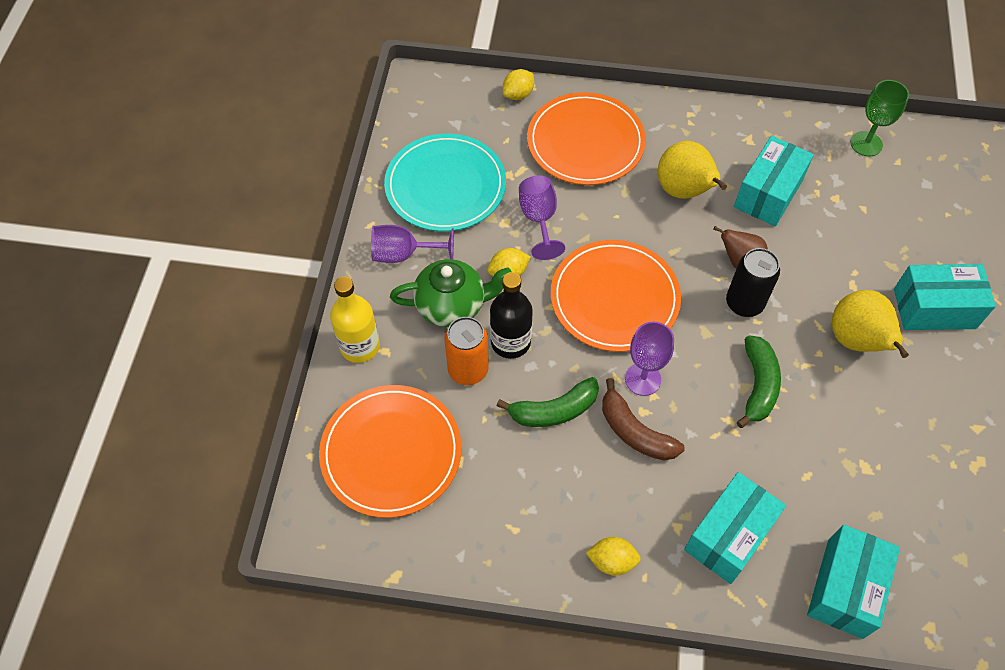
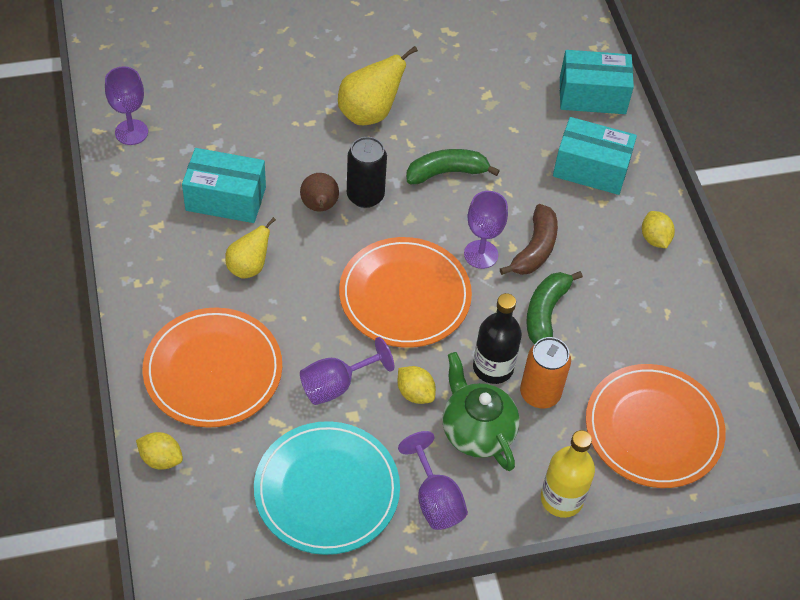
camera: 115 degrees left, 5 degrees down
green banana [497,377,599,427] -> green banana turned 120 degrees counterclockwise [526,271,583,344]
yellow pear [658,141,727,199] -> yellow pear [225,217,276,279], size x0.66
green goblet [850,80,909,156] -> purple goblet [105,67,148,145]
turquoise box [894,264,996,330] -> none

